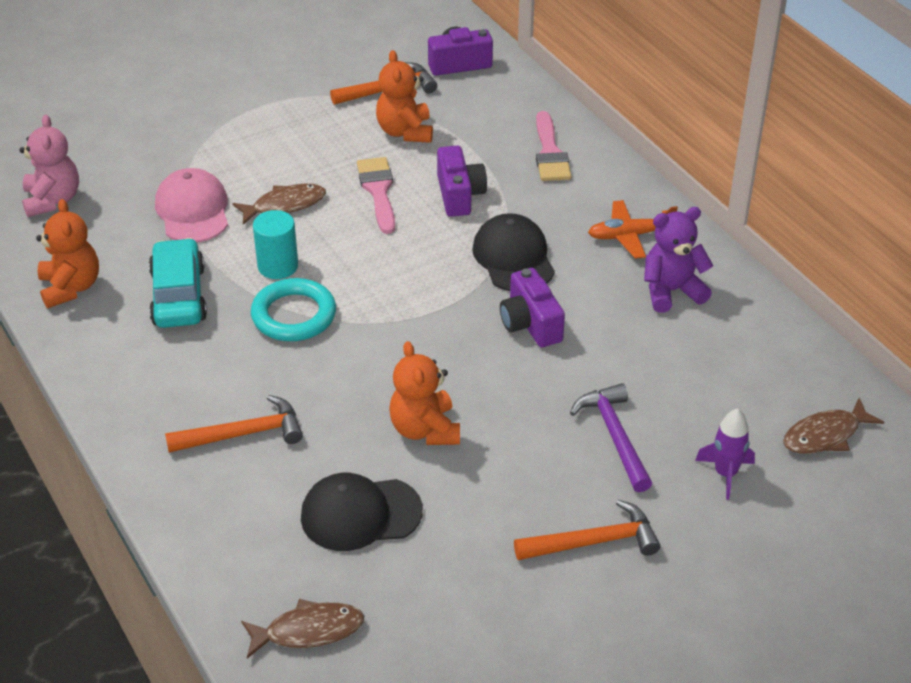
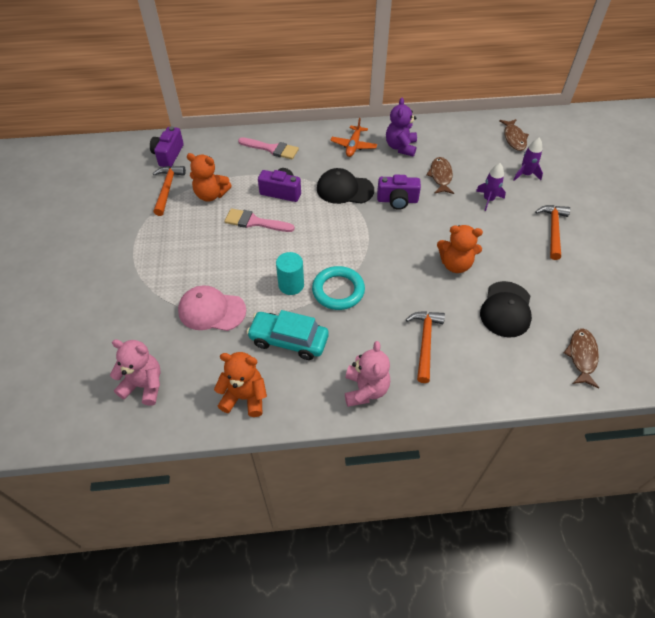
camera: 65 degrees left, 10 degrees up
brown fish [232,184,326,225] -> brown fish moved to [426,157,454,194]
purple hammer [570,383,652,492] -> purple rocket [476,163,506,211]
none -> pink teddy bear [345,341,390,407]

